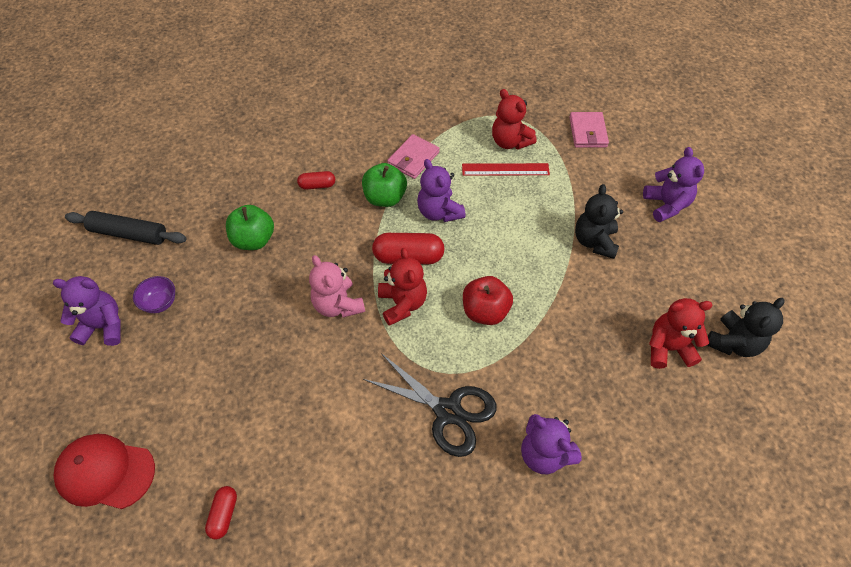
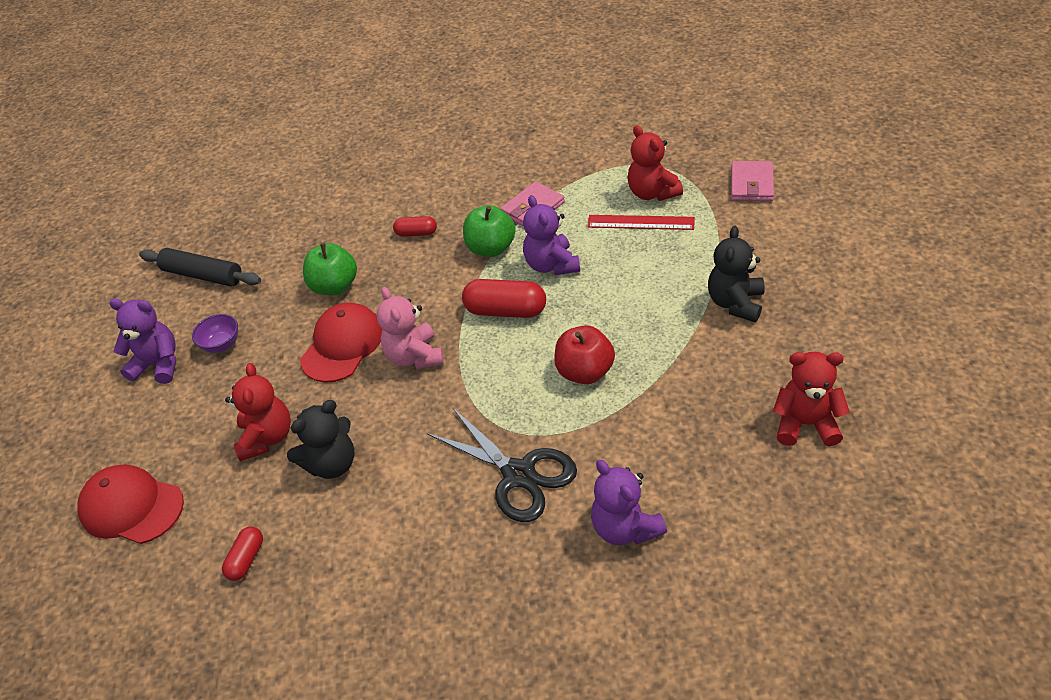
camera: 15 degrees right, 10 degrees down
red teddy bear [378,248,427,326] -> red teddy bear moved to [225,363,291,462]
purple teddy bear [643,147,704,222] -> none
black teddy bear [707,298,785,357] -> black teddy bear moved to [287,400,355,479]
none -> red cap [300,302,382,383]

